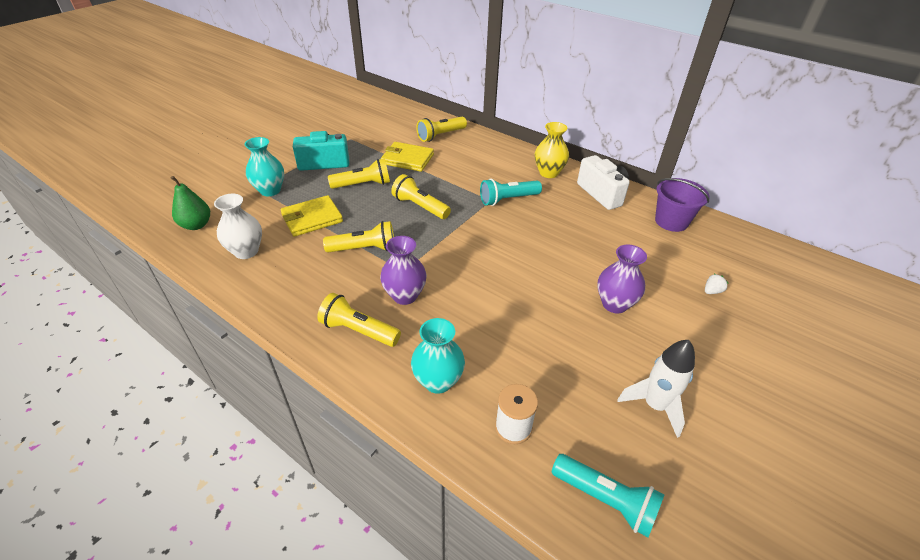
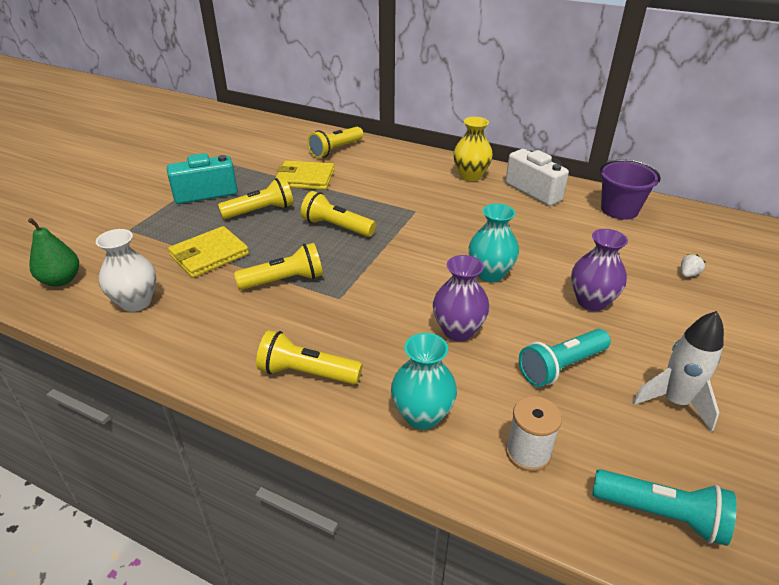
camera: 10 degrees left, 5 degrees down
turquoise vase [244,137,284,196] -> turquoise vase moved to [469,203,519,282]
purple vase [380,236,427,305] -> purple vase moved to [433,255,489,341]
turquoise flashlight [480,179,542,206] -> turquoise flashlight moved to [519,329,611,387]

